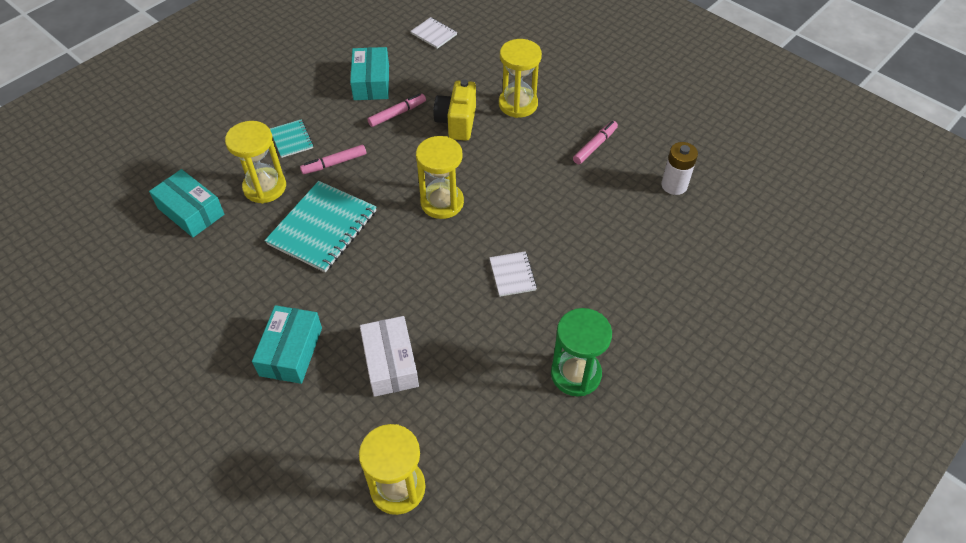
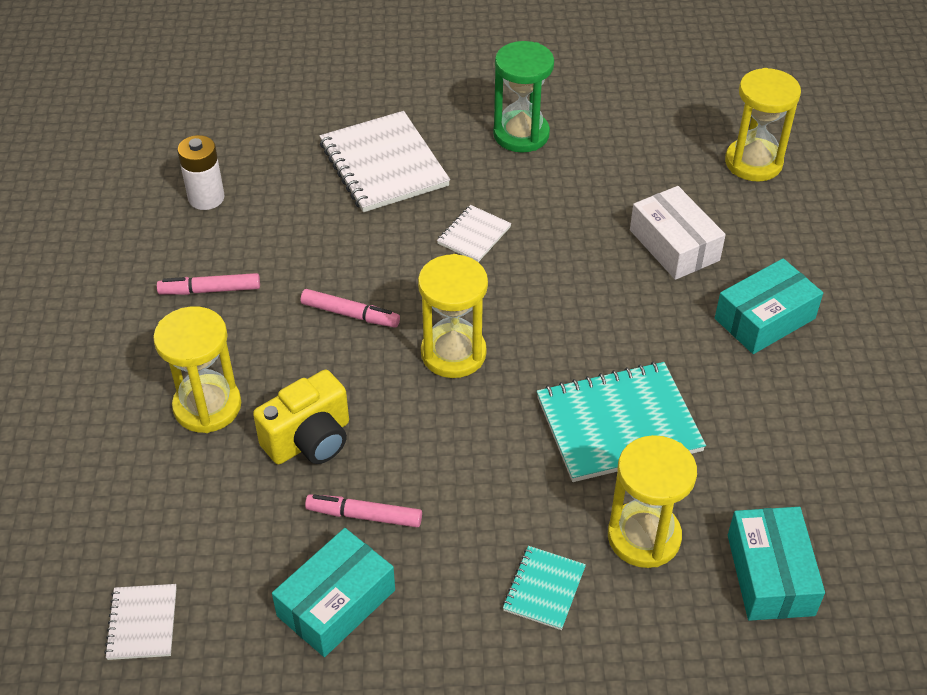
camera: 135 degrees left, 5 degrees down
pink marker [300,145,366,174] -> pink marker moved to [301,289,400,328]
white box [360,316,419,397] -> white box turned 60 degrees counterclockwise [630,186,726,280]
none -> white notebook [320,111,450,212]

